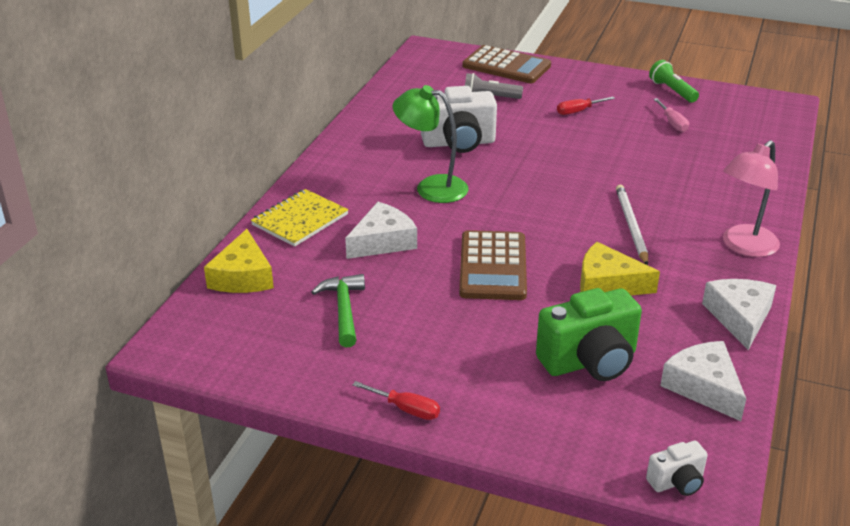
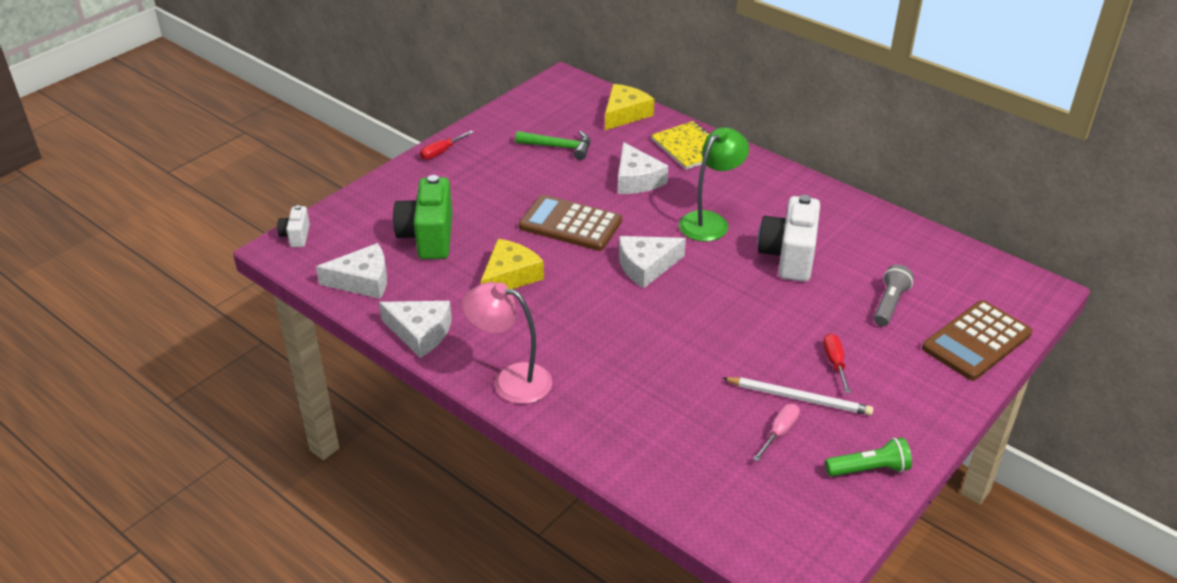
camera: 110 degrees right, 5 degrees up
yellow cheese [204,229,274,293] -> yellow cheese turned 105 degrees clockwise [605,84,654,130]
white pencil [616,185,648,265] -> white pencil moved to [722,377,873,415]
pink screwdriver [654,98,689,132] -> pink screwdriver turned 120 degrees clockwise [753,404,800,462]
pink lamp [723,140,780,257] -> pink lamp turned 45 degrees counterclockwise [462,282,552,404]
none -> white cheese [619,236,686,288]

